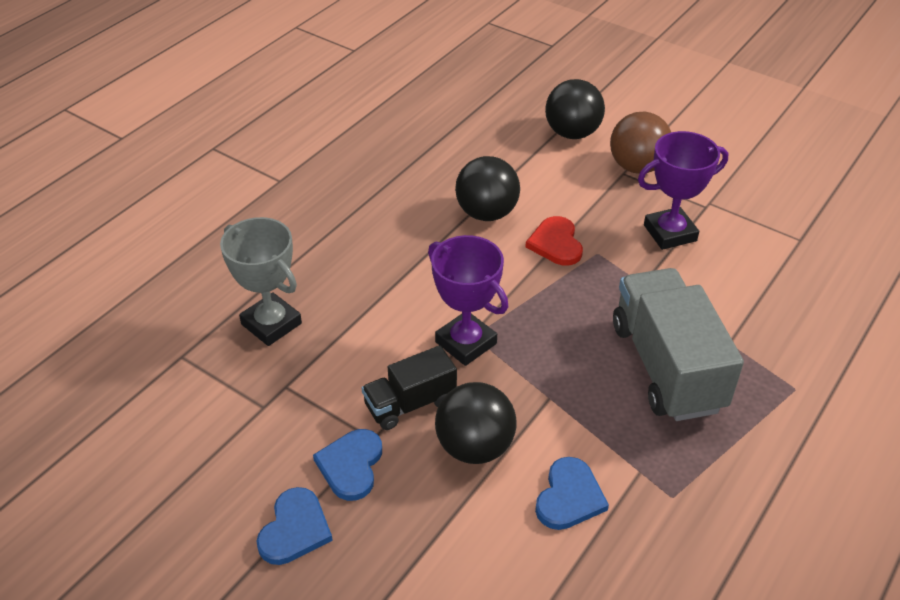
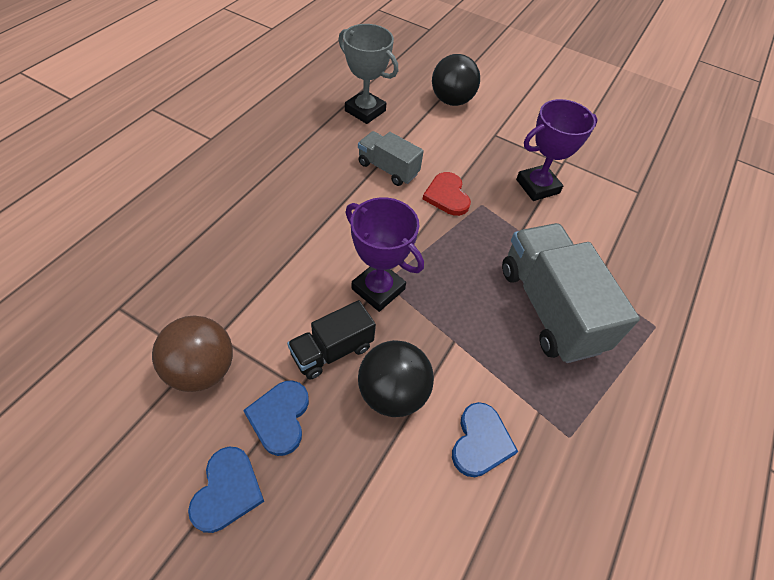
camera: 10 degrees left, 10 degrees up
grey trophy [220,217,302,346] -> grey trophy moved to [338,24,398,124]
black ball [455,156,520,221] -> grey truck [358,131,424,186]
brown ball [610,112,671,174] -> brown ball moved to [152,316,233,392]

